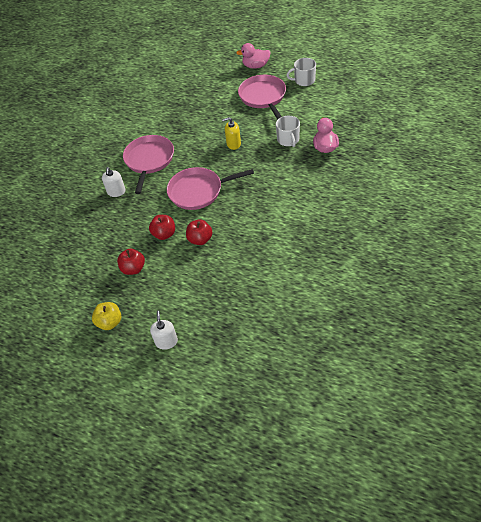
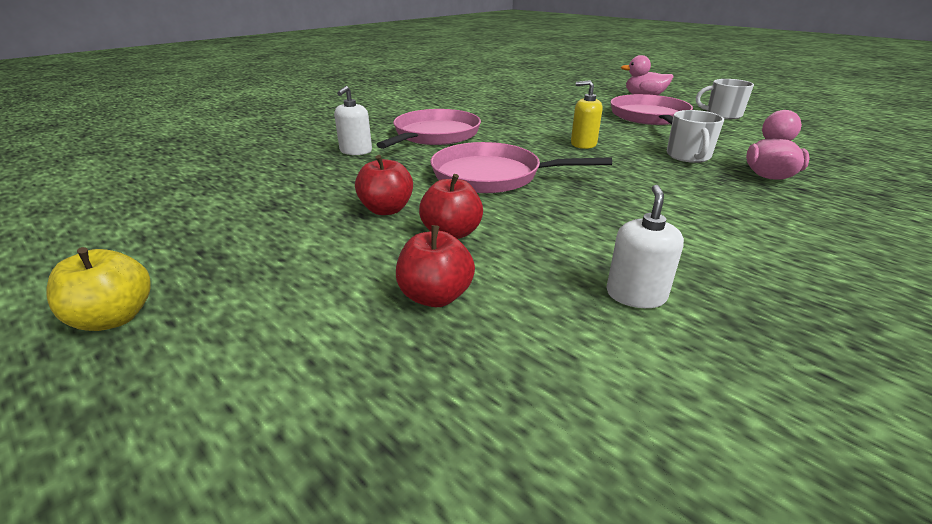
camera: 15 degrees right, 20 degrees down
red apple [117,249,145,275] -> red apple moved to [396,225,475,307]
white soap dispenser [150,311,178,350] -> white soap dispenser moved to [606,185,684,308]

